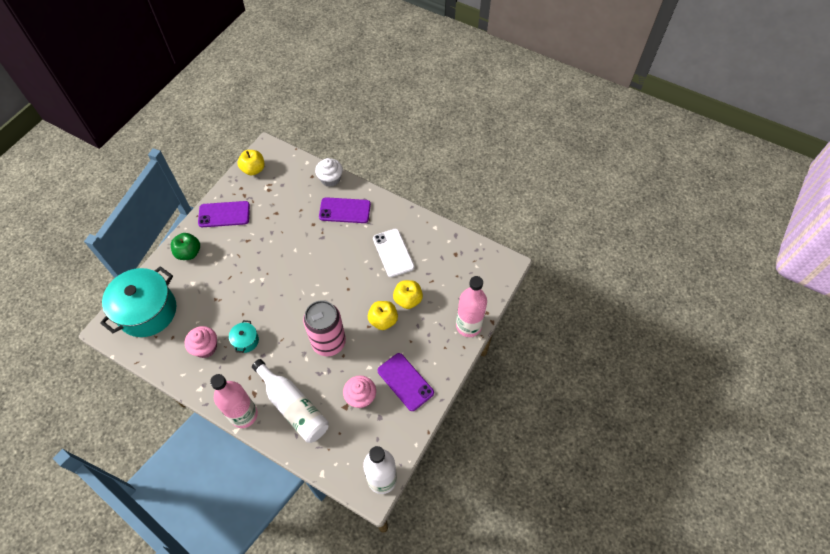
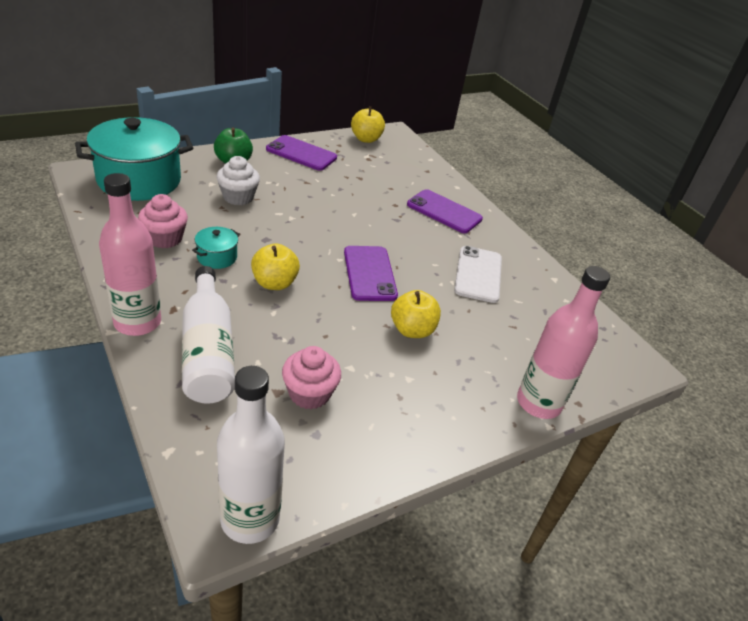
camera: 25 degrees right, 20 degrees down
pink can [303,300,346,356] -> none
white cupcake [315,158,343,187] -> white cupcake moved to [216,156,260,206]
purple phone [377,353,434,411] -> purple phone moved to [344,246,398,301]
yellow apple [393,280,423,309] -> yellow apple moved to [251,244,300,290]

